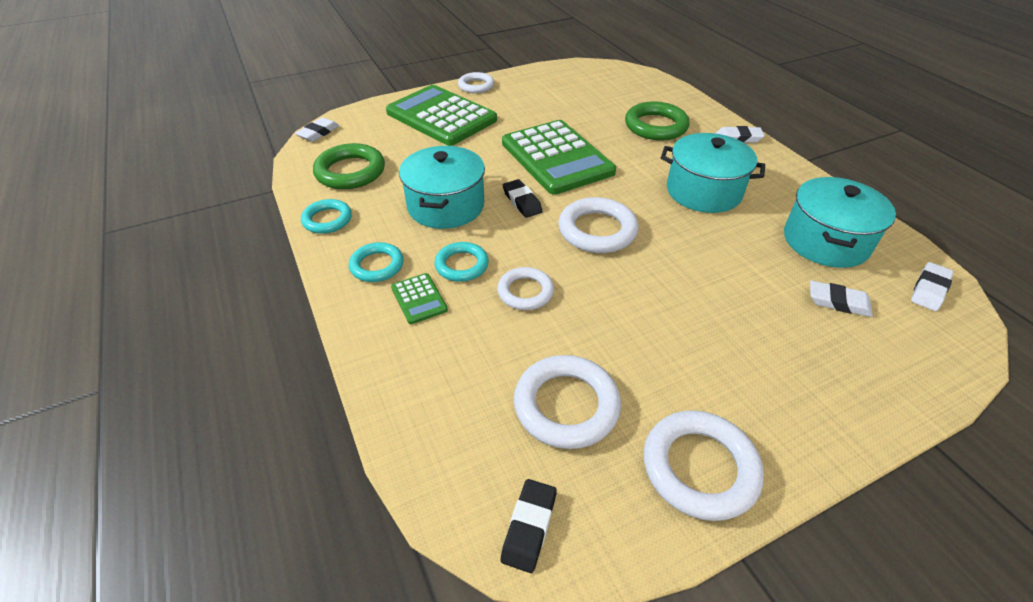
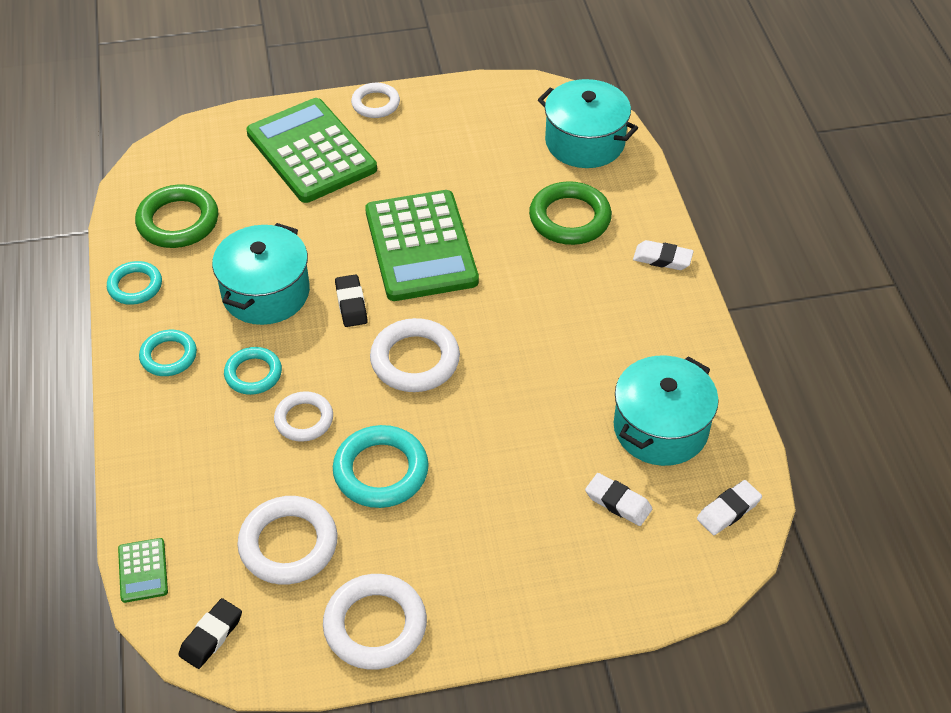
camera: 15 degrees right, 5 degrees up
white eraser [295,117,339,142] -> none
green calculator [391,273,448,324] -> green calculator moved to [118,538,168,603]
turquoise pot [661,133,765,213] -> turquoise pot moved to [538,79,638,168]
none -> turquoise ring [333,425,429,508]

